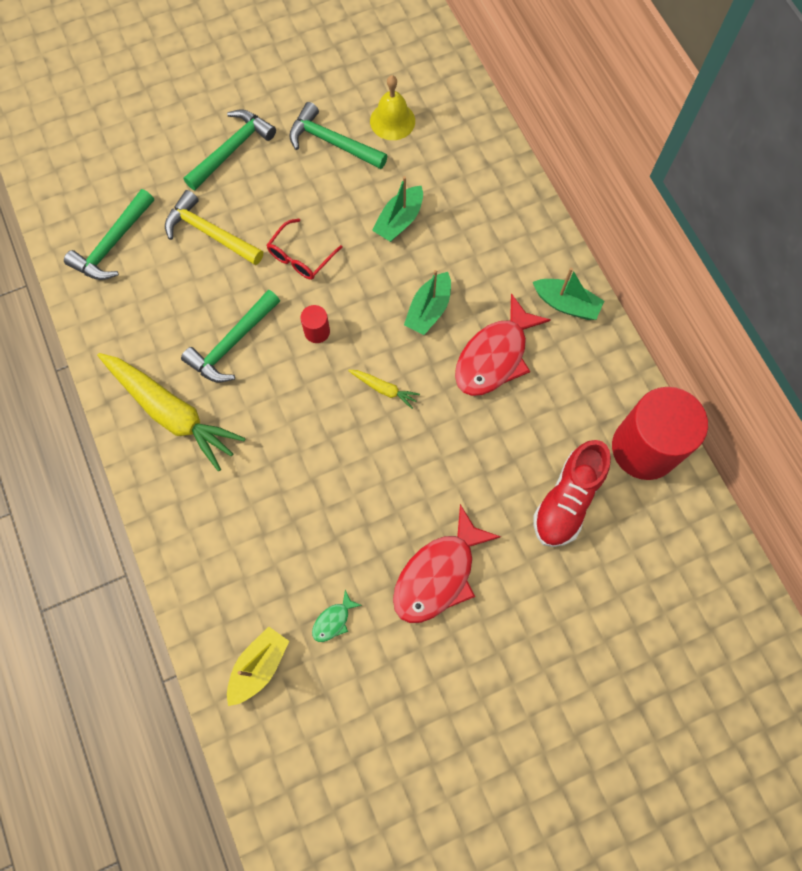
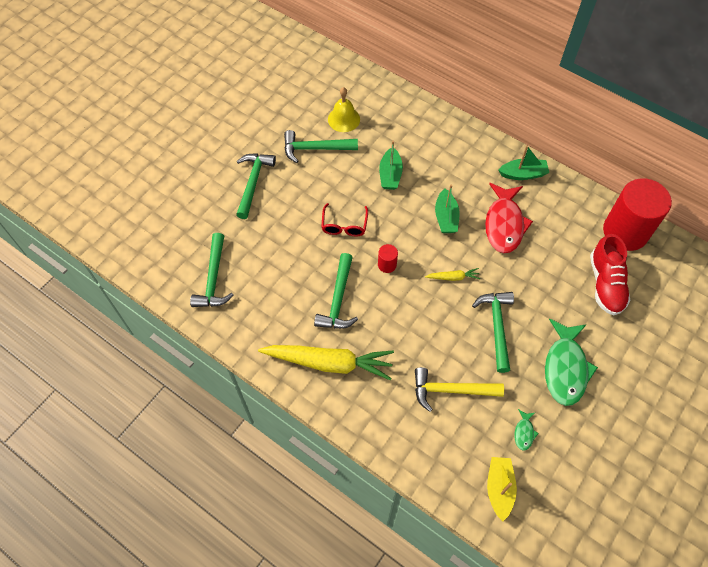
camera: 30 degrees left, 10 degrees down
yellow hammer [165,190,263,265] -> yellow hammer moved to [415,367,504,412]
red fish [393,504,501,623] -> green fish [545,319,598,406]
none -> green hammer [472,292,514,373]

